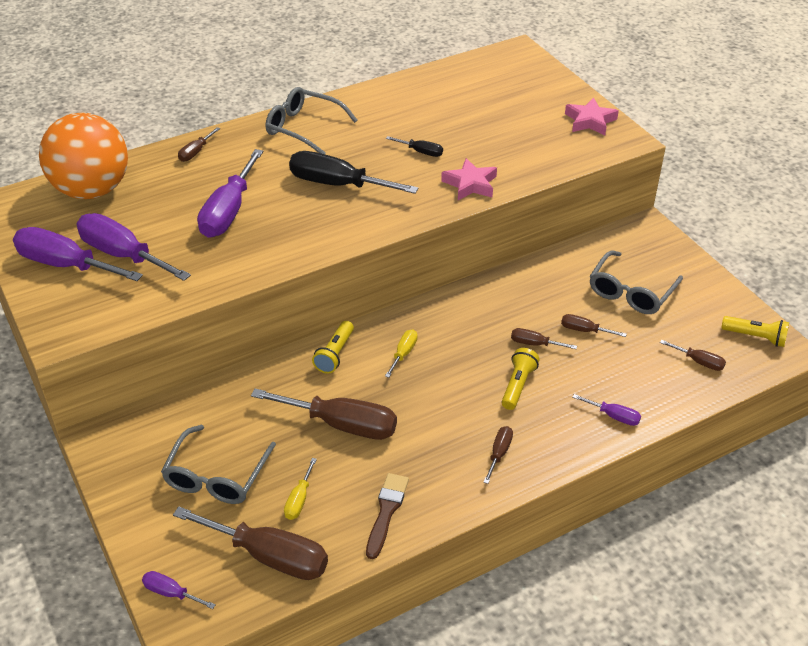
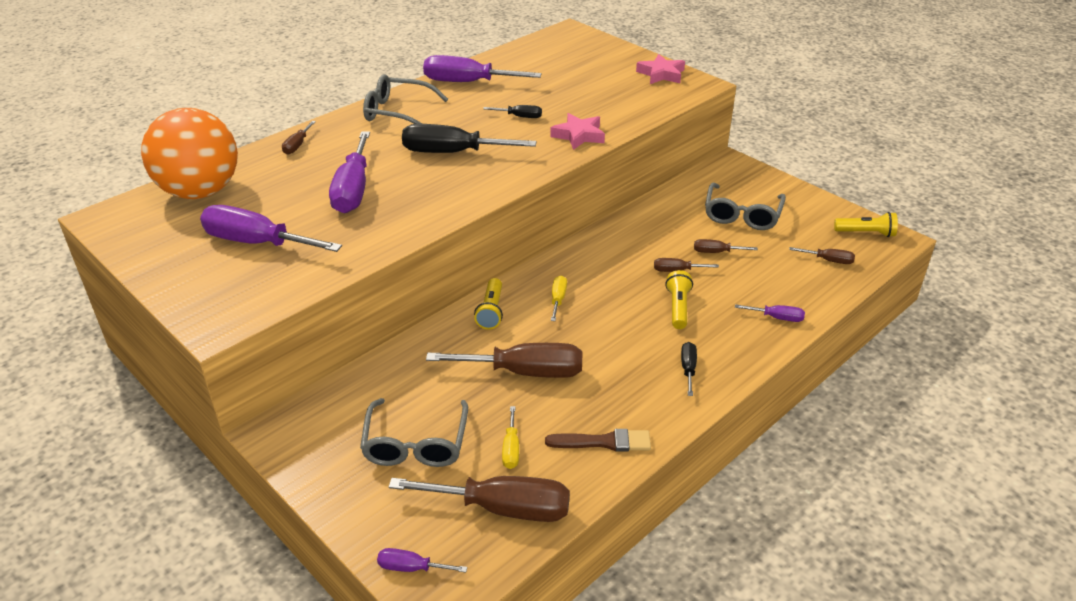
camera: 15 degrees left, 5 degrees down
purple screwdriver [13,227,143,281] -> purple screwdriver moved to [423,55,542,82]
brown brush [366,473,409,559] -> brown brush turned 90 degrees clockwise [545,429,651,451]
brown screwdriver [483,426,513,484] -> black screwdriver [681,342,697,396]

